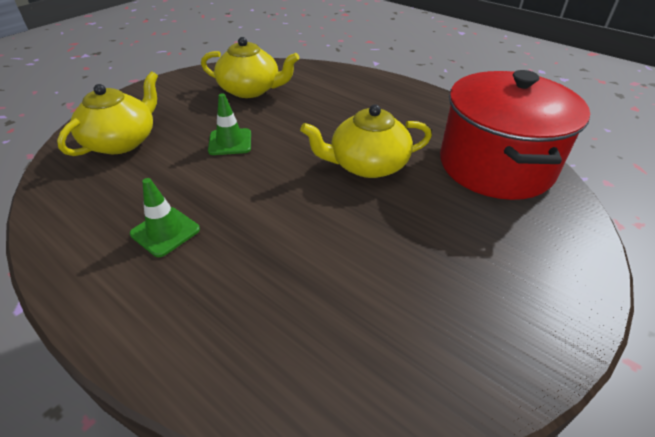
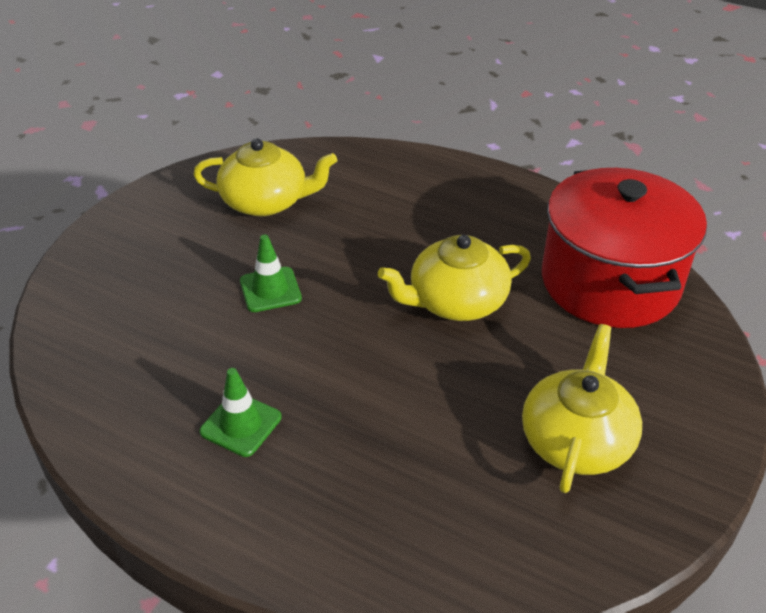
camera: 10 degrees left, 0 degrees up
yellow teapot [57,71,158,156] -> yellow teapot moved to [522,324,642,493]

